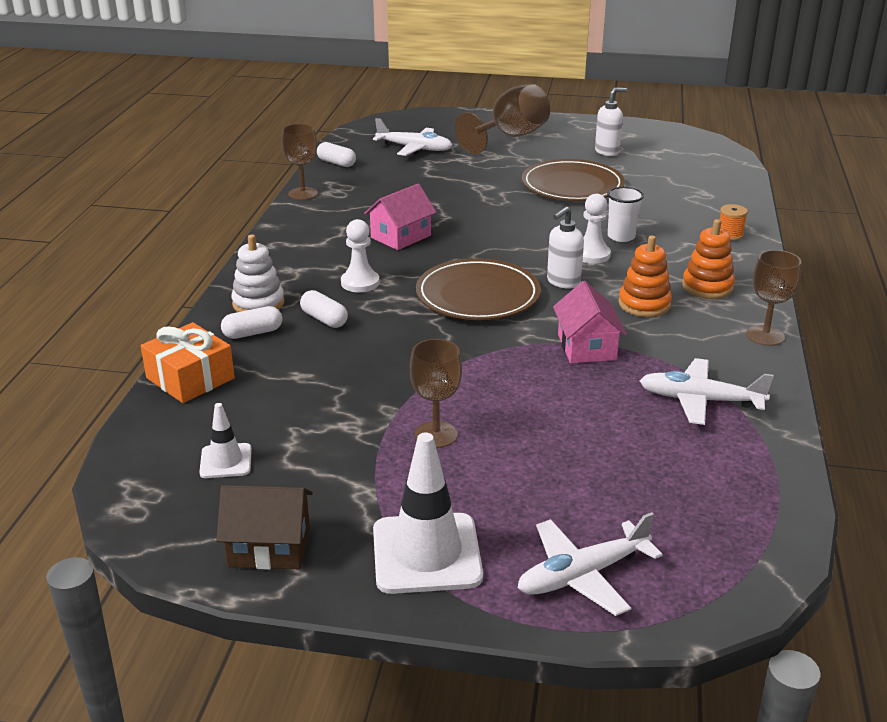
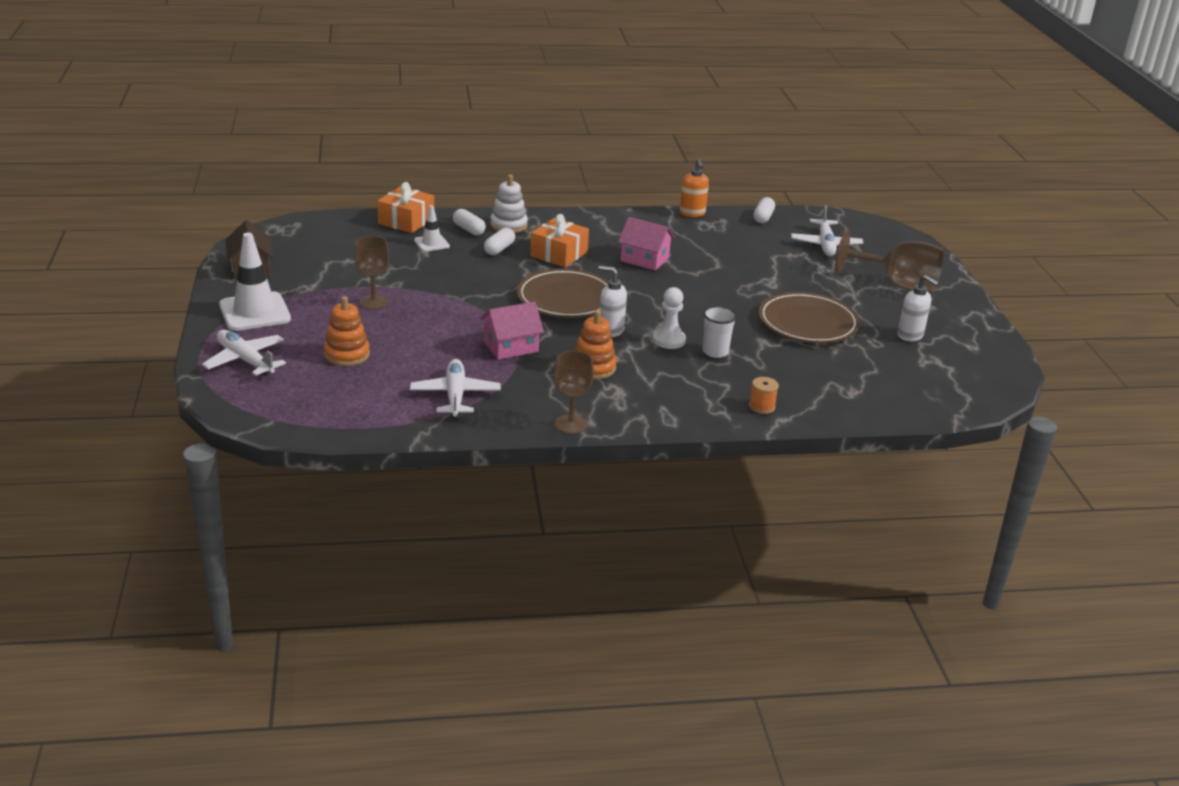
camera: 70 degrees right, 0 degrees up
white traffic cone [199,403,252,478] -> white traffic cone moved to [414,205,450,252]
brown goblet [281,124,318,200] -> orange soap dispenser [680,159,709,217]
white pawn [341,219,380,292] -> orange gift [530,214,589,267]
orange stacking toy [682,219,735,299] -> orange stacking toy moved to [324,296,370,366]

